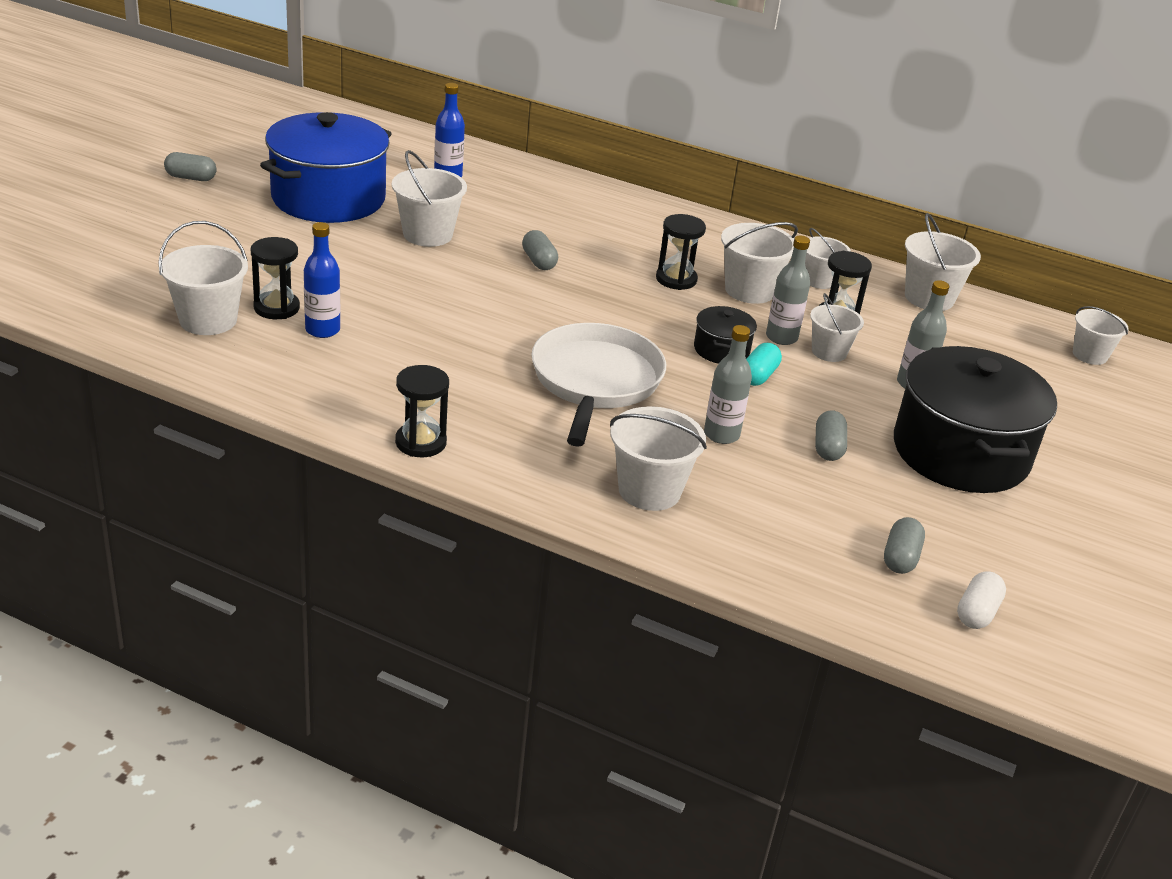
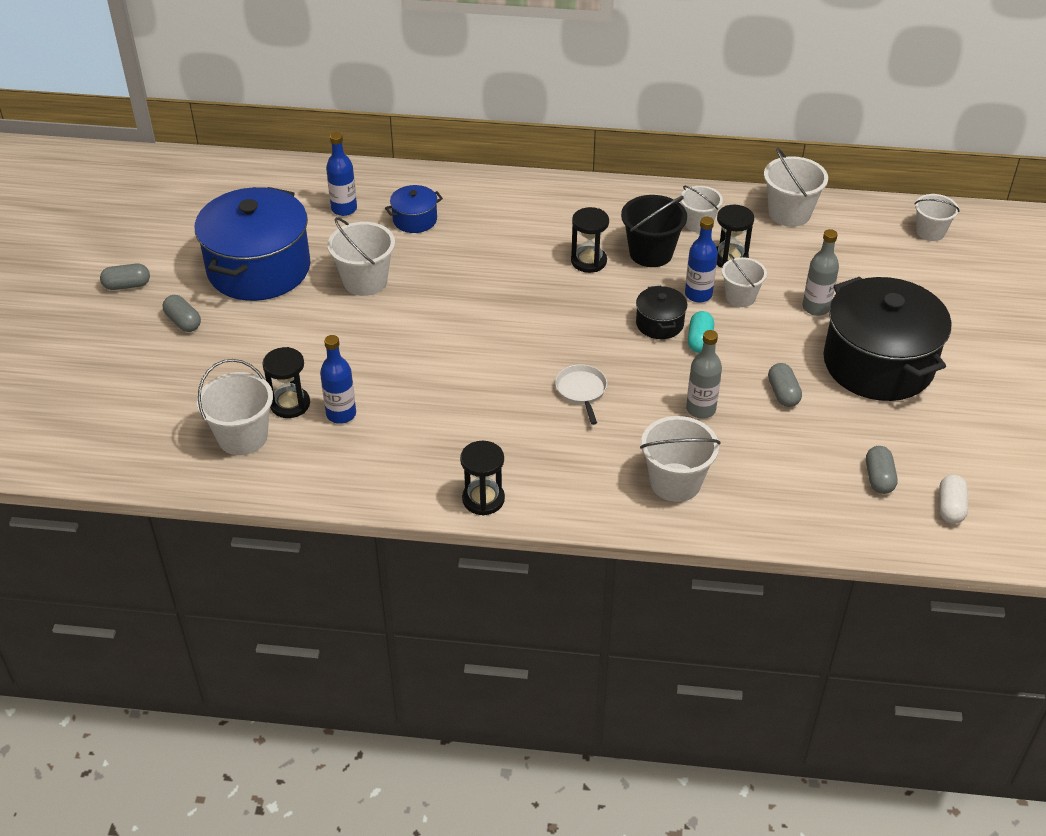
camera: 15 degrees left, 10 degrees up
grey capsule [522,230,558,270] -> grey capsule moved to [163,295,201,332]
white pan [531,323,666,447] -> white pan [555,364,607,425], size x0.46
white bucket [721,222,798,304] -> black bucket [621,195,687,267]
grey bottle [766,235,810,345] -> blue bottle [685,217,718,303]
none -> blue pot [385,185,443,233]

